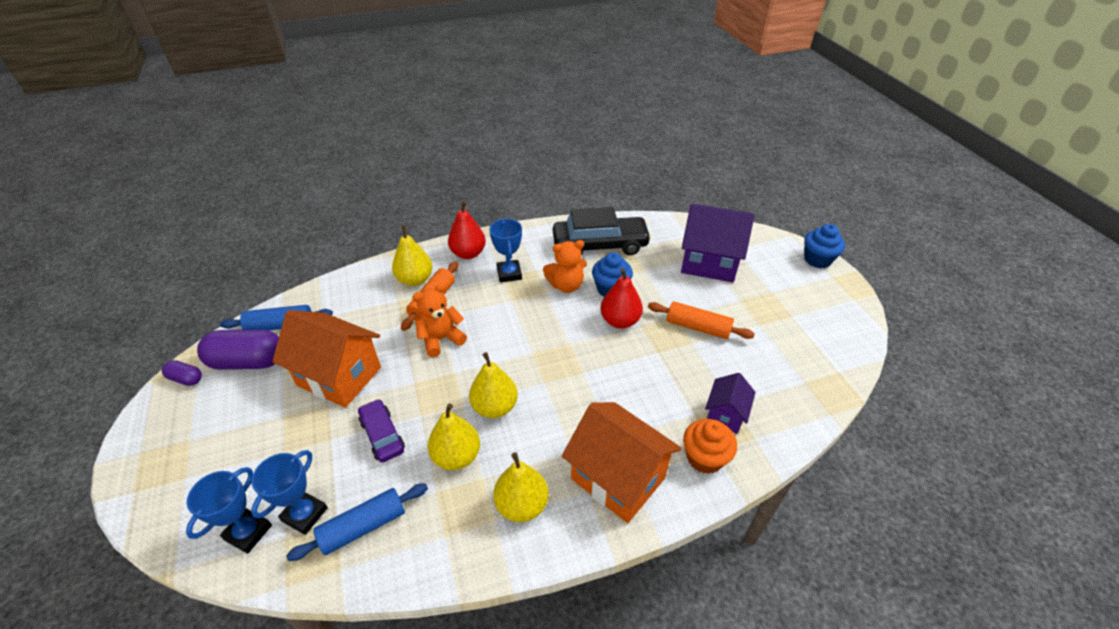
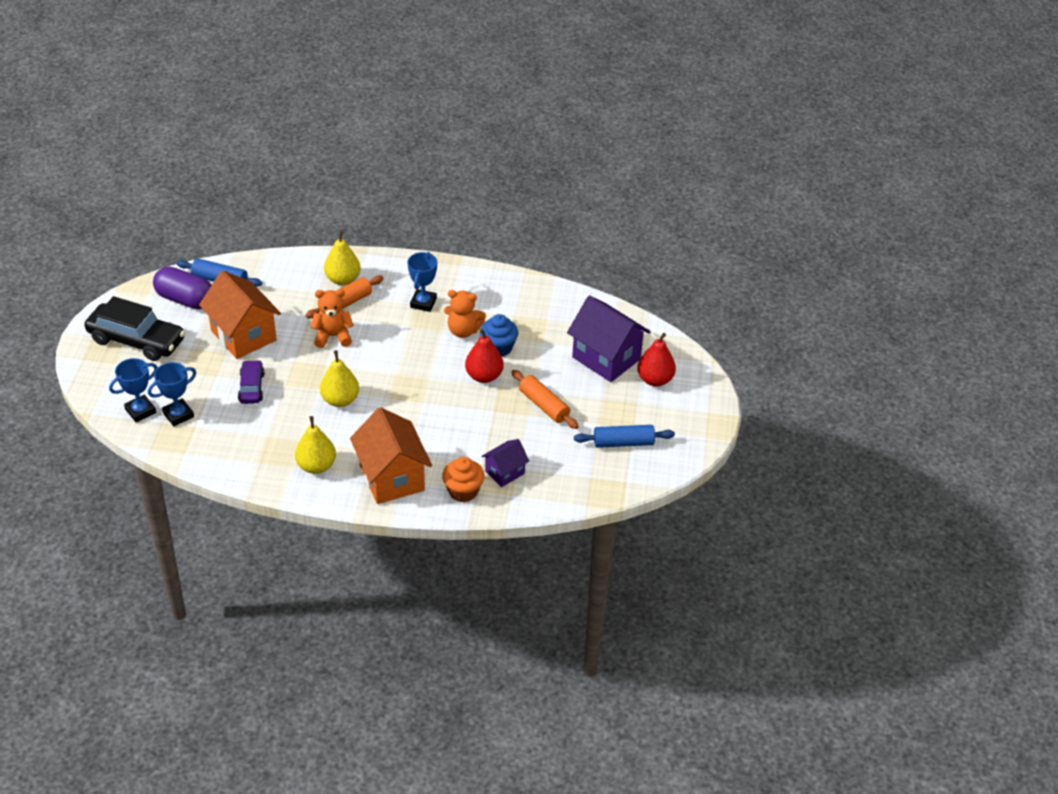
camera: 25 degrees right, 0 degrees up
purple capsule [162,360,202,386] -> none
blue rolling pin [286,483,428,561] -> blue rolling pin moved to [574,425,675,448]
yellow pear [428,403,480,470] -> none
red pear [448,201,486,259] -> red pear moved to [637,333,676,386]
black car [553,207,652,255] -> black car moved to [84,296,185,361]
blue cupcake [804,224,845,268] -> none

